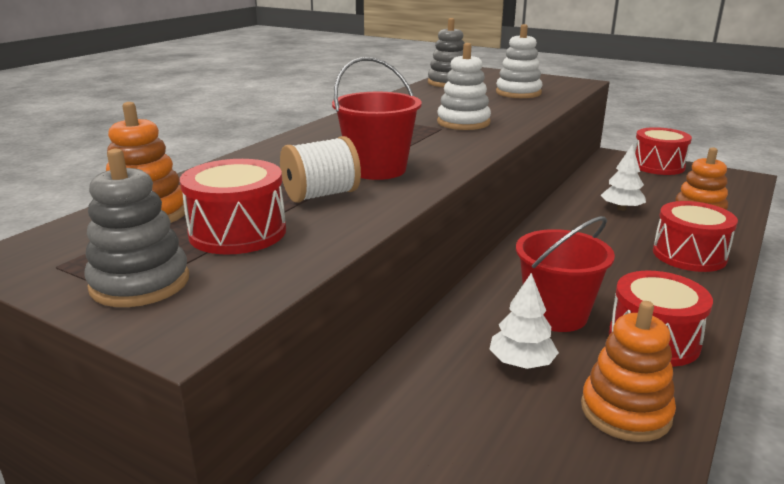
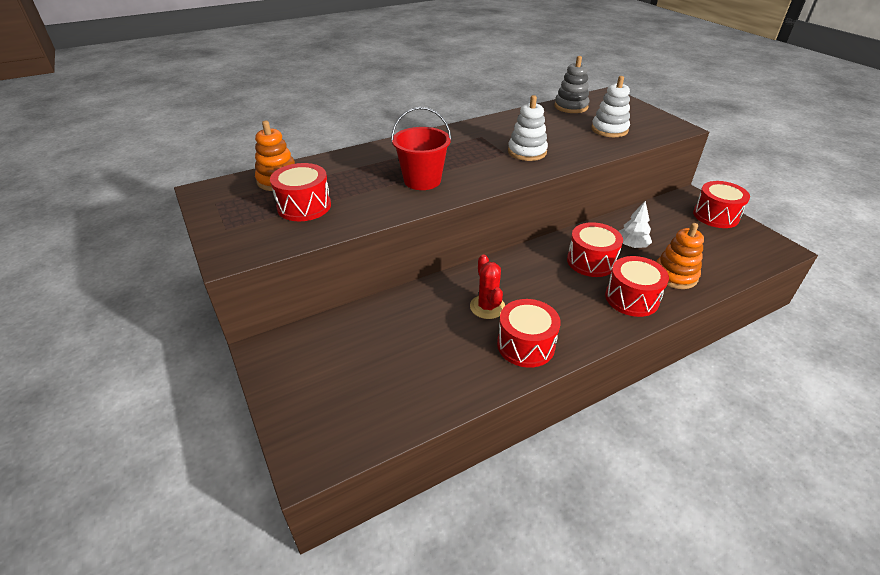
camera: 30 degrees right, 15 degrees up
grey stacking toy [84,149,189,307] -> none
white spool [280,136,361,203] -> none
white tree [489,273,559,369] -> none
red bucket [516,216,615,332] -> red cactus [470,254,505,319]
orange stacking toy [581,301,676,442] -> none
none -> red drum [567,222,623,277]

